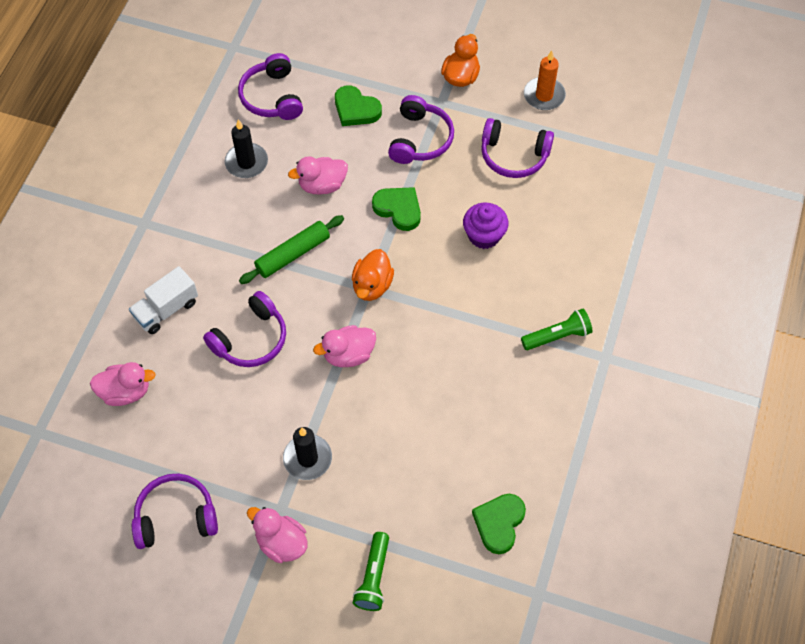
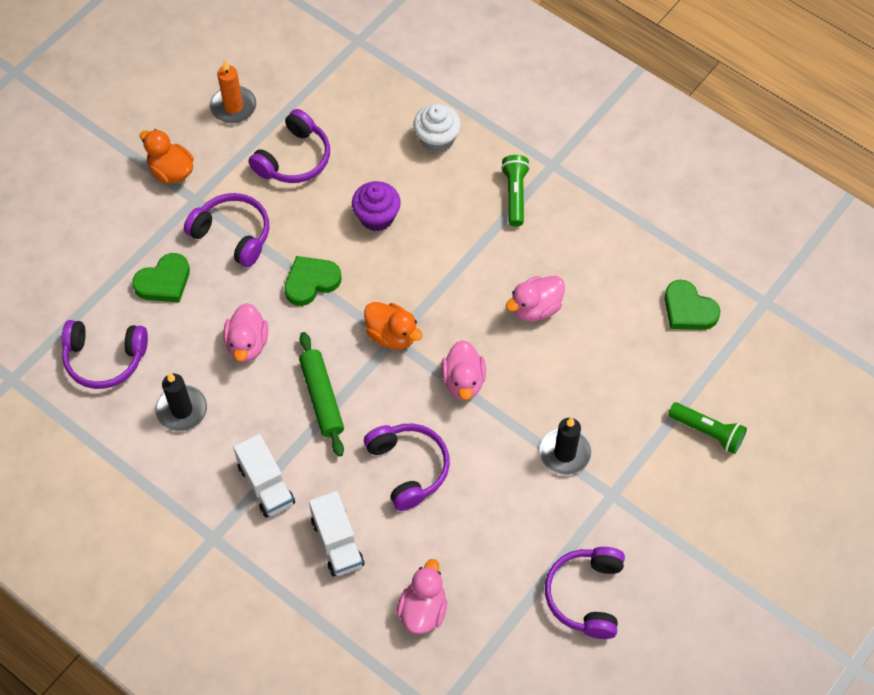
camera: 70 degrees left, 0 degrees up
pink duck [247,507,307,563] -> pink duck moved to [506,276,565,321]
none -> white truck [233,434,295,517]
none -> white cupcake [413,104,461,153]

